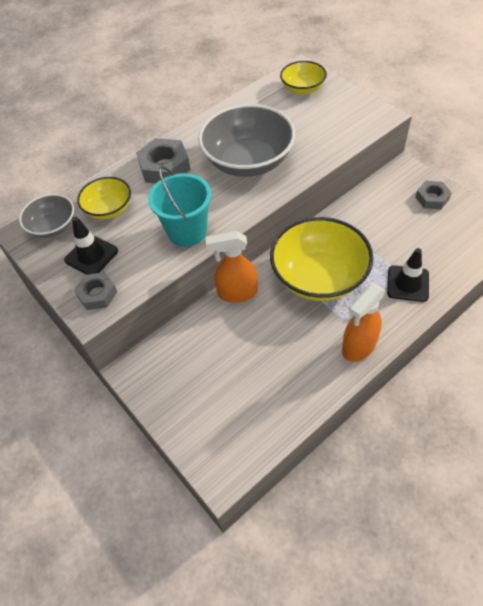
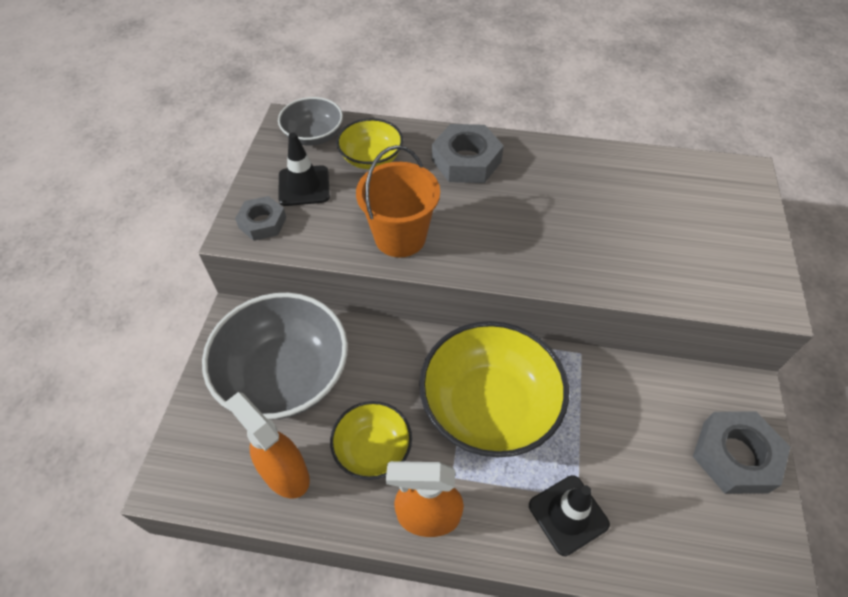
camera: 45 degrees right, 0 degrees up
turquoise bucket [148,166,212,247] -> orange bucket [356,145,440,257]
grey bowl [198,104,295,177] -> grey bowl moved to [202,293,348,420]
orange spray bottle [206,231,258,303] -> orange spray bottle moved to [225,392,310,498]
yellow bowl [280,61,327,95] -> yellow bowl moved to [330,401,412,480]
grey nut [415,181,452,209] -> grey nut [693,411,790,494], size x1.58

